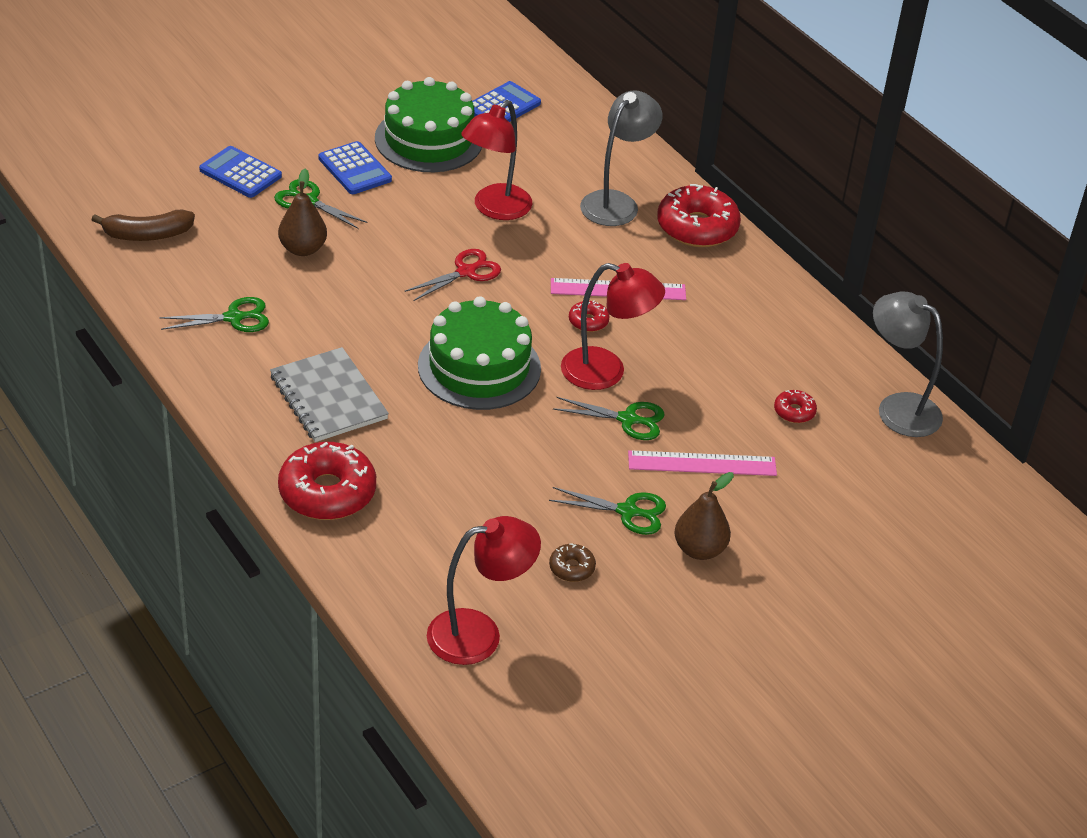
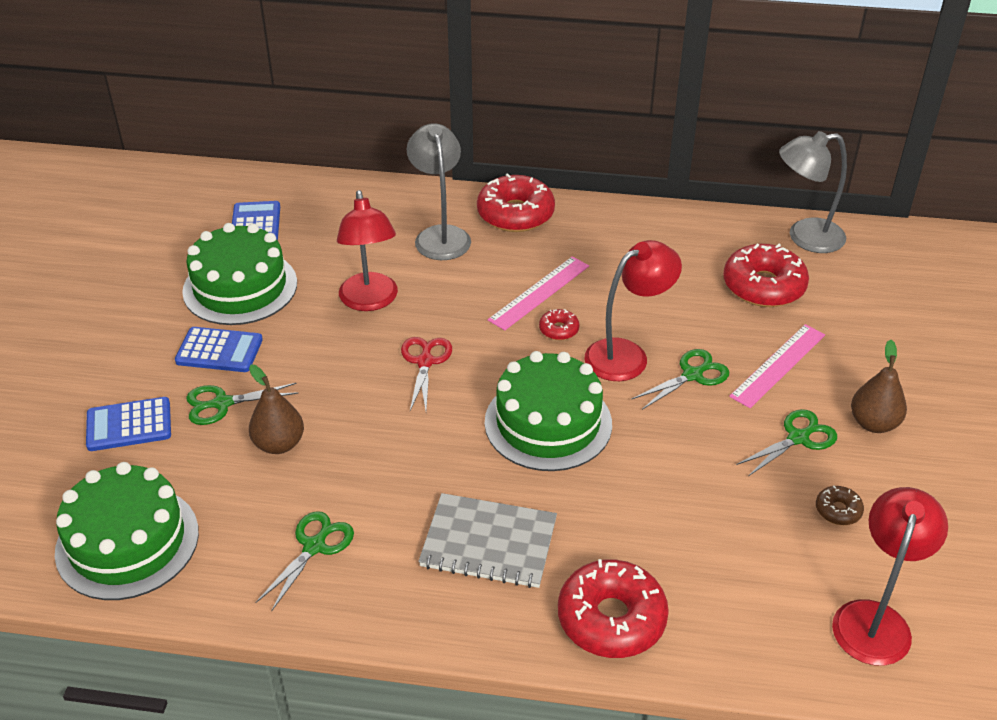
camera: 45 degrees left, 0 degrees up
brown banana [91,210,195,241] -> green cake [55,462,199,600]
red donut [774,390,817,423] -> red donut [723,244,809,307], size x2.16

